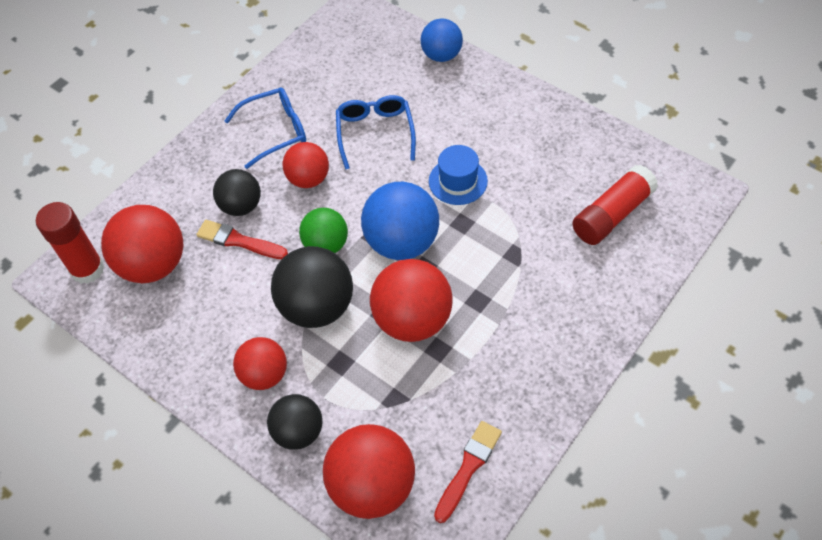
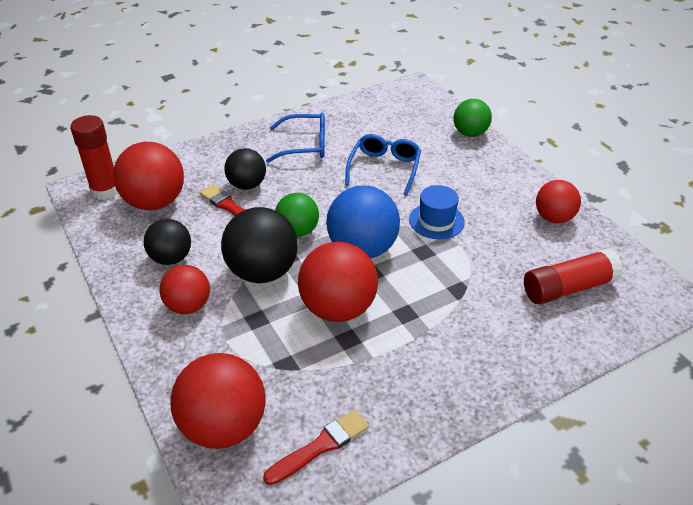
camera: 20 degrees right, 15 degrees down
black ball [267,394,322,450] -> black ball moved to [144,219,191,265]
red ball [283,142,329,188] -> red ball moved to [536,180,581,223]
blue ball [421,18,463,62] -> green ball [454,99,492,137]

